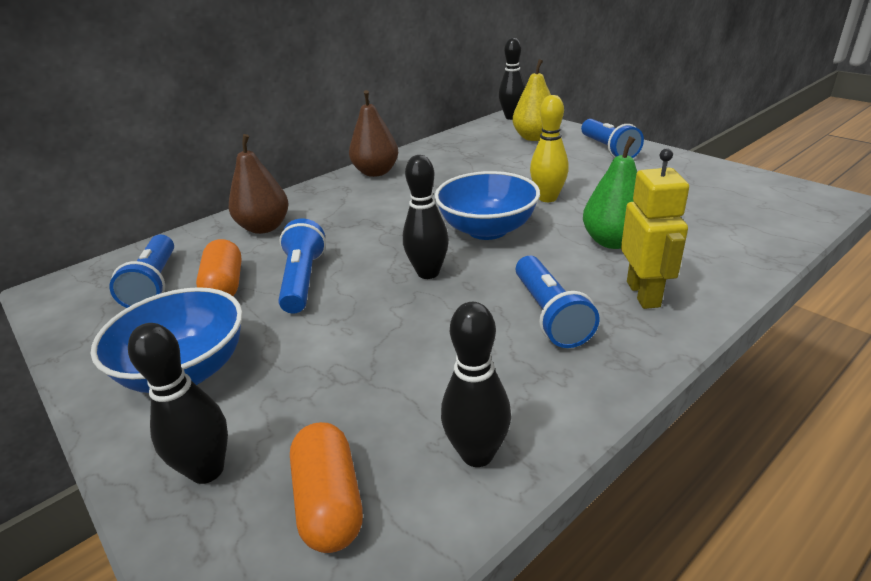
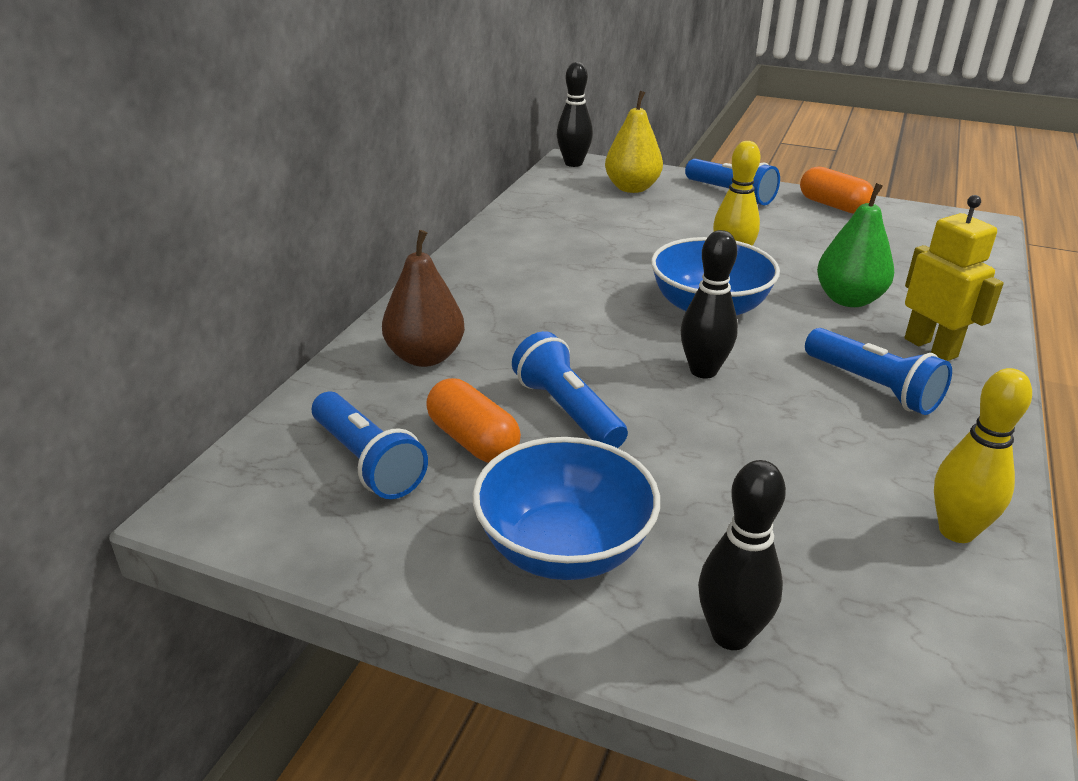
camera: 30 degrees left, 0 degrees up
orange capsule [290,422,363,553] -> orange capsule moved to [800,166,874,214]
brown pear [349,90,398,177] -> none
black bowling pin [441,302,511,467] -> yellow bowling pin [934,368,1032,543]

